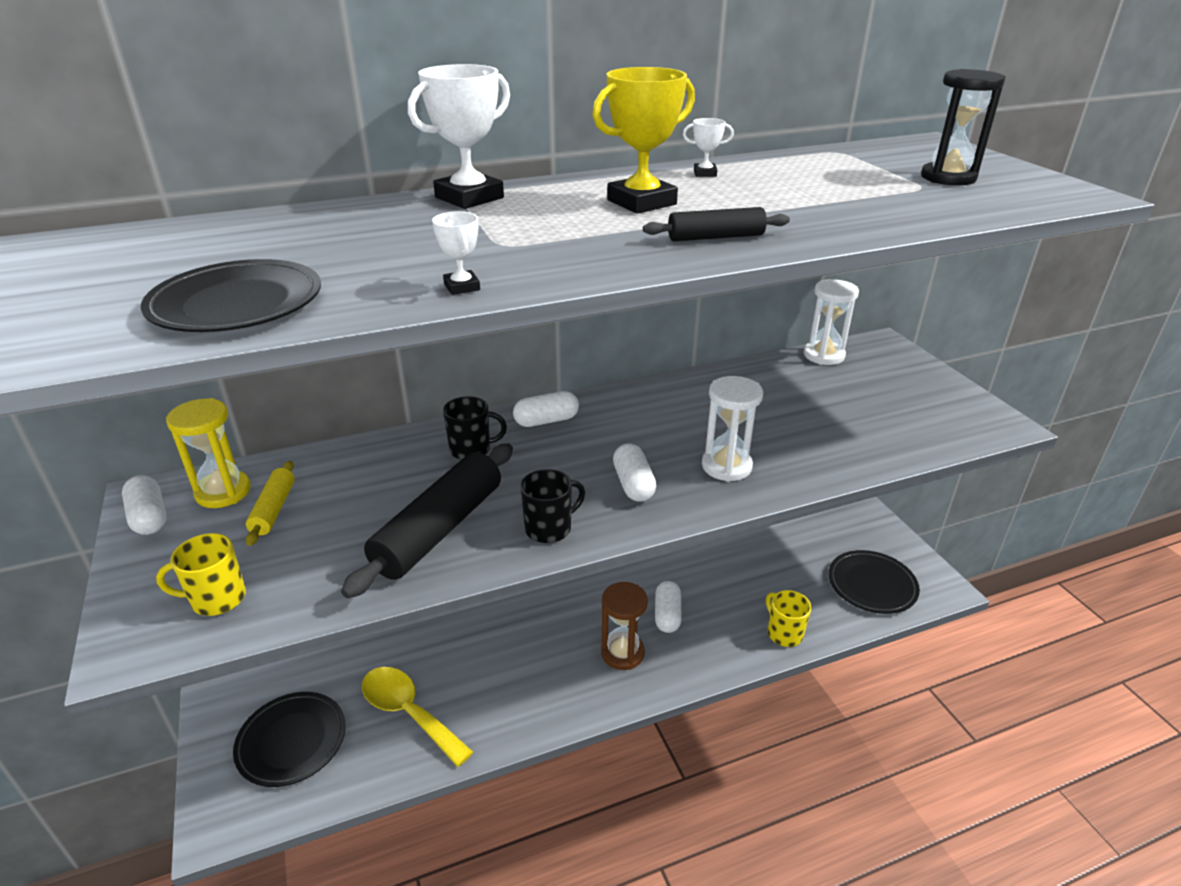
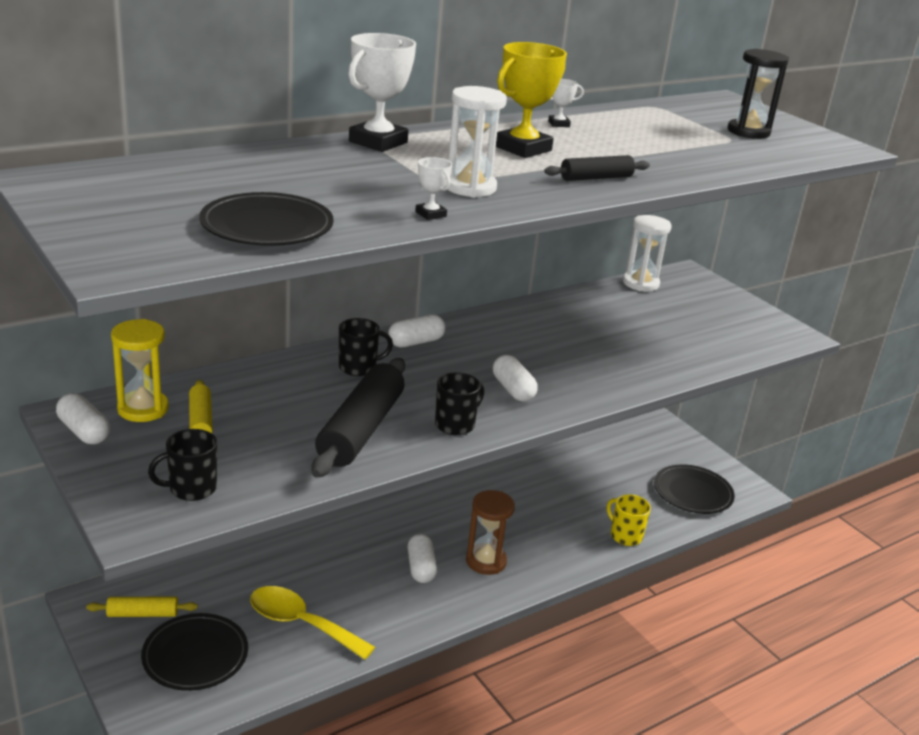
camera: 15 degrees left, 5 degrees down
yellow mug [156,533,246,616] -> black mug [148,429,217,501]
white capsule [655,581,682,633] -> white capsule moved to [408,534,437,583]
white hourglass [702,376,763,482] -> white hourglass moved to [448,86,507,198]
none -> yellow rolling pin [86,597,198,617]

